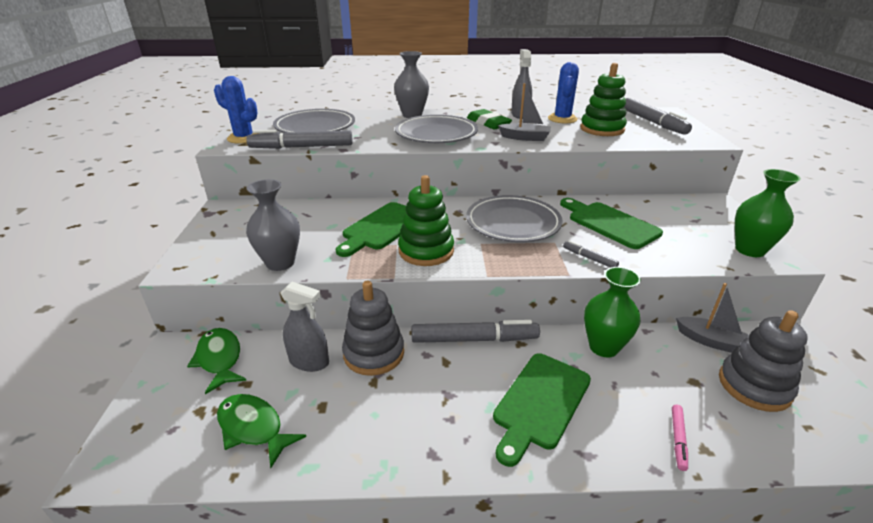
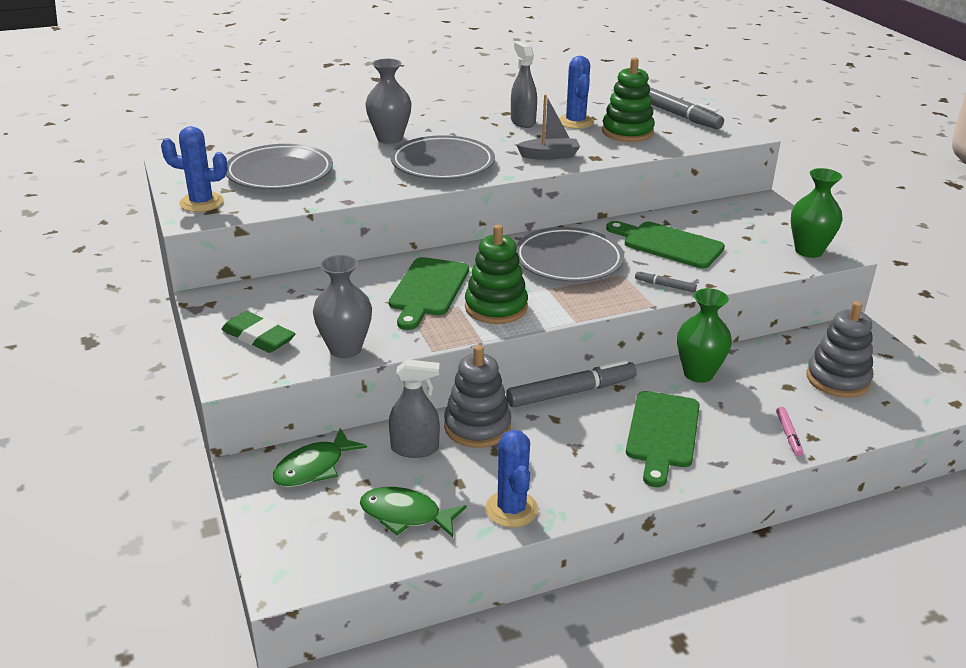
camera: 20 degrees left, 0 degrees up
green fish [187,328,247,394] -> green fish turned 90 degrees counterclockwise [272,428,367,487]
grey marker [246,130,353,149] -> none
green eraser [467,109,512,129] -> green eraser moved to [221,311,296,353]
grey boat [676,283,749,353] -> none
none -> blue cactus [485,430,538,528]

